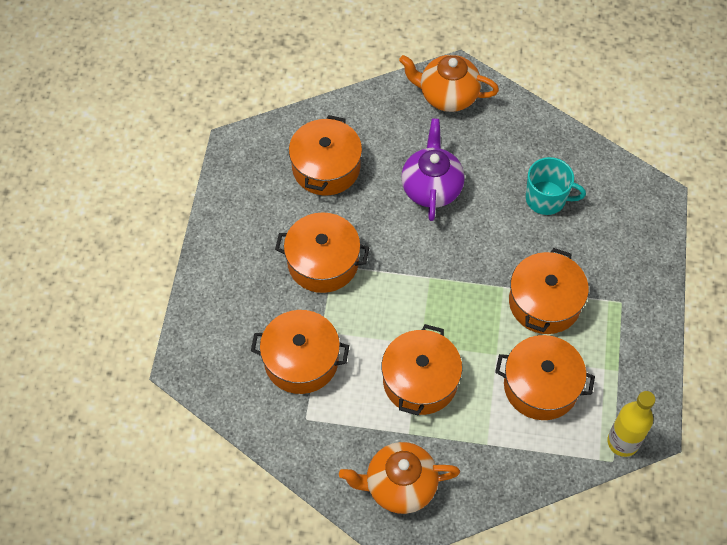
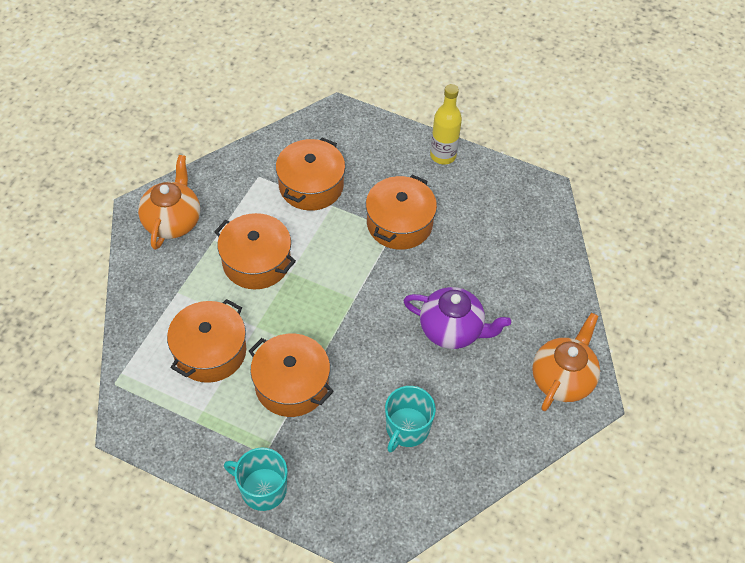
camera: 105 degrees right, 5 degrees down
orange pot [289,115,362,196] -> none
yellow bottle [607,391,655,457] -> yellow bottle moved to [430,84,462,164]
none -> turquoise mug [224,448,288,511]

